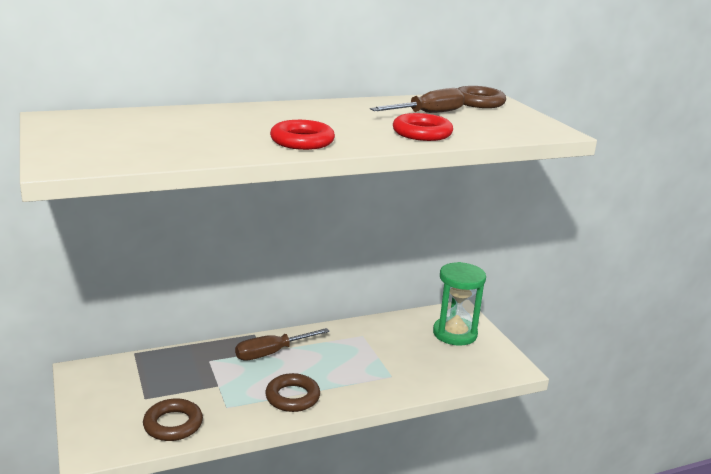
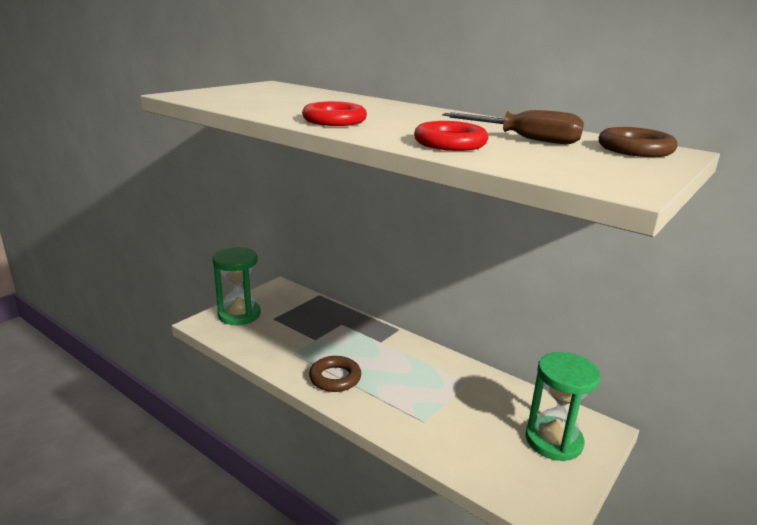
camera: 60 degrees right, 0 degrees up
brown ring [143,399,203,441] -> none
brown screwdriver [235,328,330,361] -> none
none -> green hourglass [212,247,261,325]

